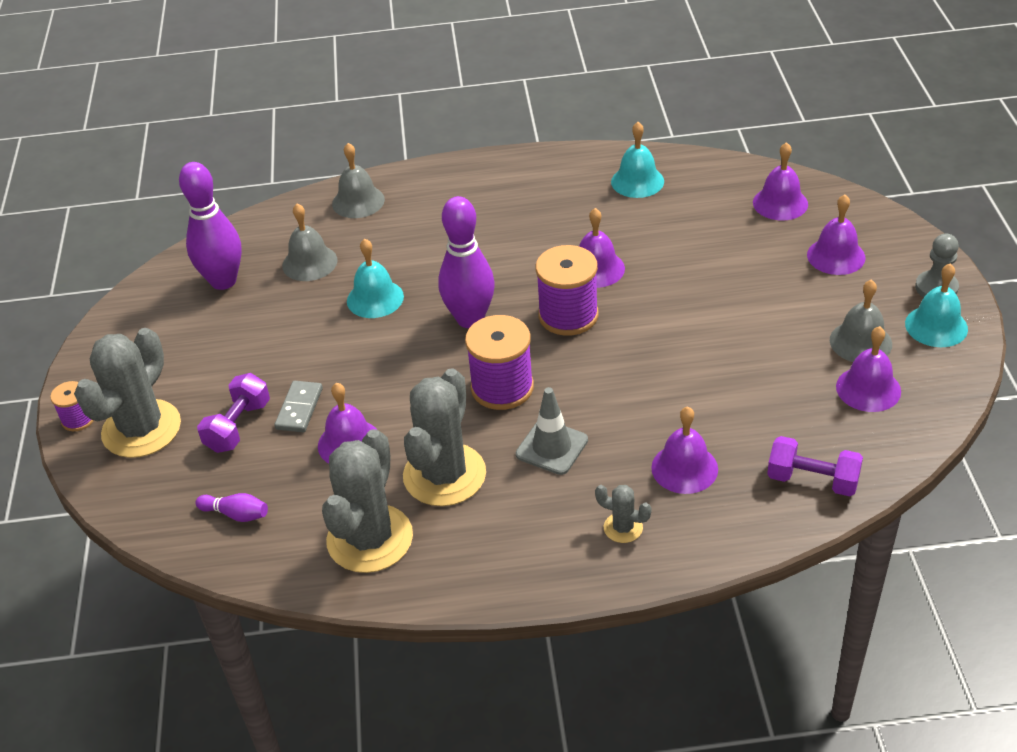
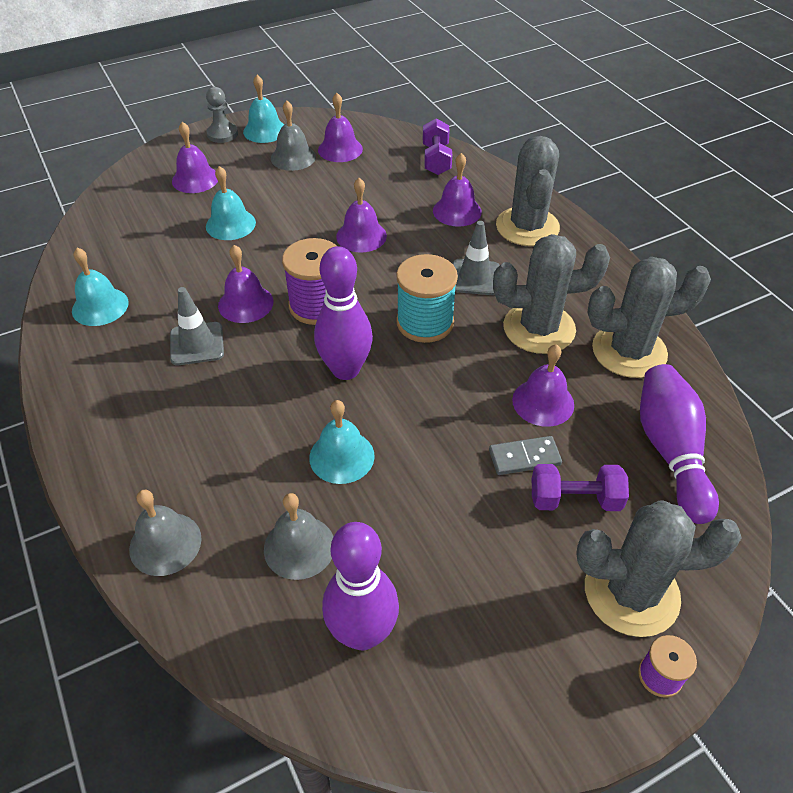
camera: 115 degrees left, 5 degrees up
purple bowling pin [195,493,268,522] -> purple bowling pin [640,364,719,524], size x2.19
purple spool [465,315,534,410] -> turquoise spool [396,254,458,343]
grey cactus [595,485,651,543] -> grey cactus [496,136,560,246], size x2.23
purple bell [753,142,808,220] -> purple bell moved to [336,178,387,253]
none -> grey traffic cone [170,287,224,365]
none -> turquoise bell [206,166,256,240]

